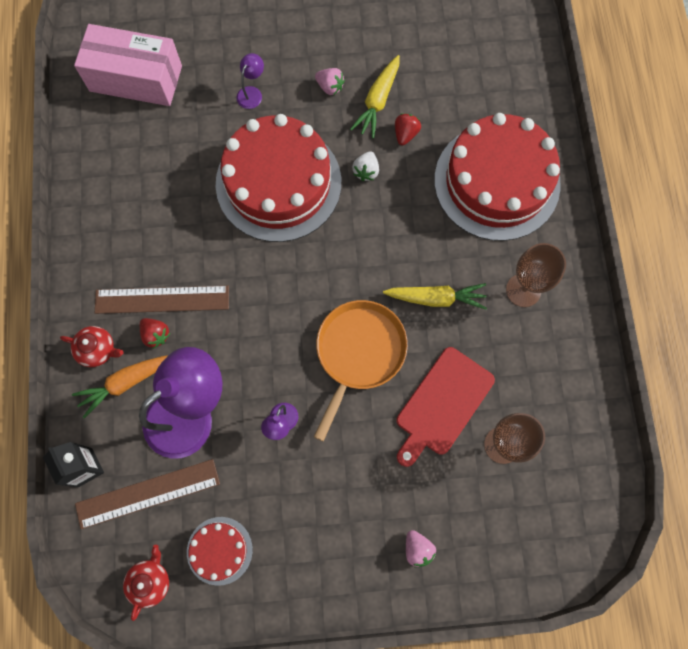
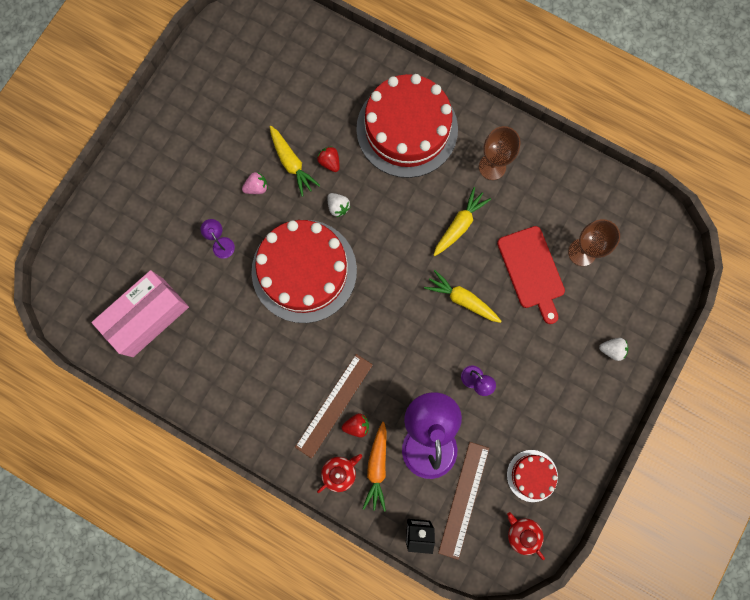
camera: 55 degrees left, 5 degrees up
orange pan [314,300,408,442] -> yellow carrot [424,270,502,323]
pink strawberry [406,530,436,568] -> white strawberry [599,338,628,361]

